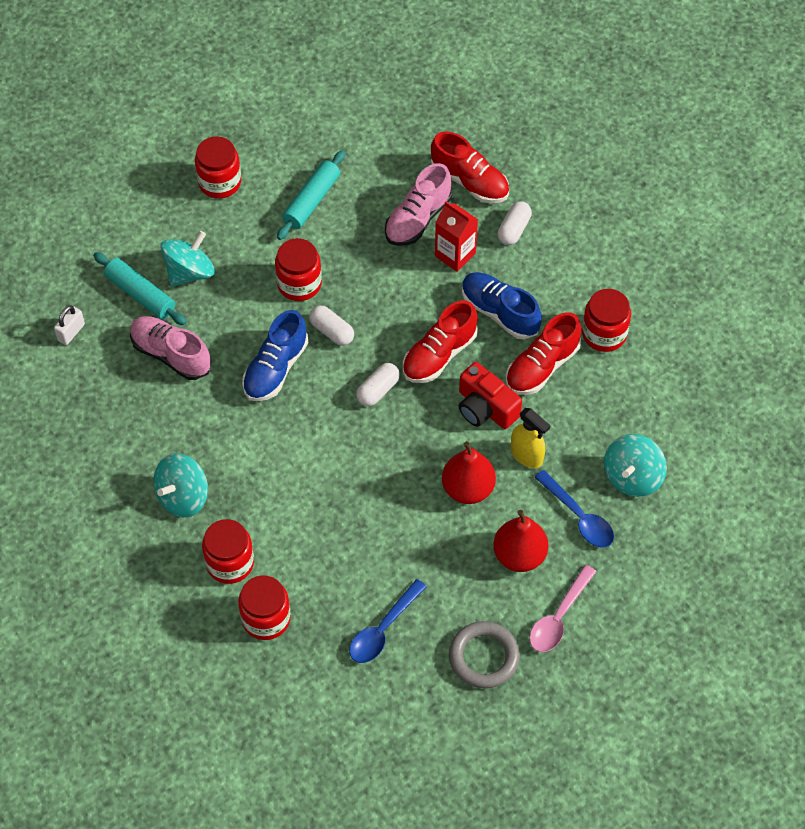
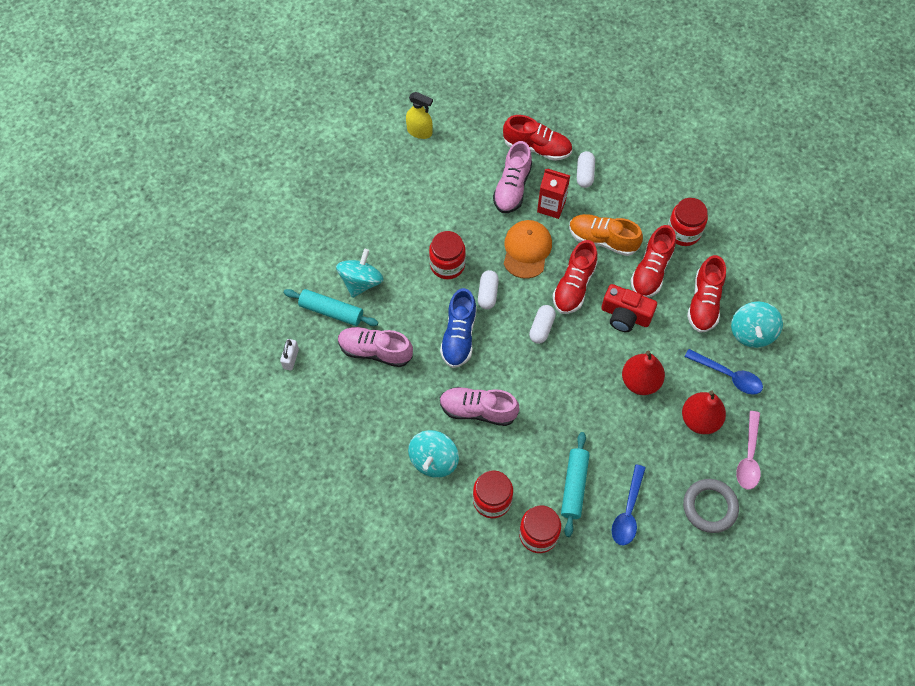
camera: 20 degrees left, 5 degrees up
red jar [195,136,241,199] -> none
turquoise rolling pin [277,150,345,240] -> turquoise rolling pin moved to [561,432,590,537]
white capsule [309,305,354,346] -> white capsule turned 75 degrees clockwise [478,270,499,309]
blue shoe [462,272,542,340] -> orange shoe [569,214,643,256]
yellow spray bottle [511,408,550,468] -> yellow spray bottle moved to [406,92,433,139]
none -> pink shoe [440,387,519,426]
none -> orange cap [504,220,552,279]
none -> red shoe [687,255,726,333]

